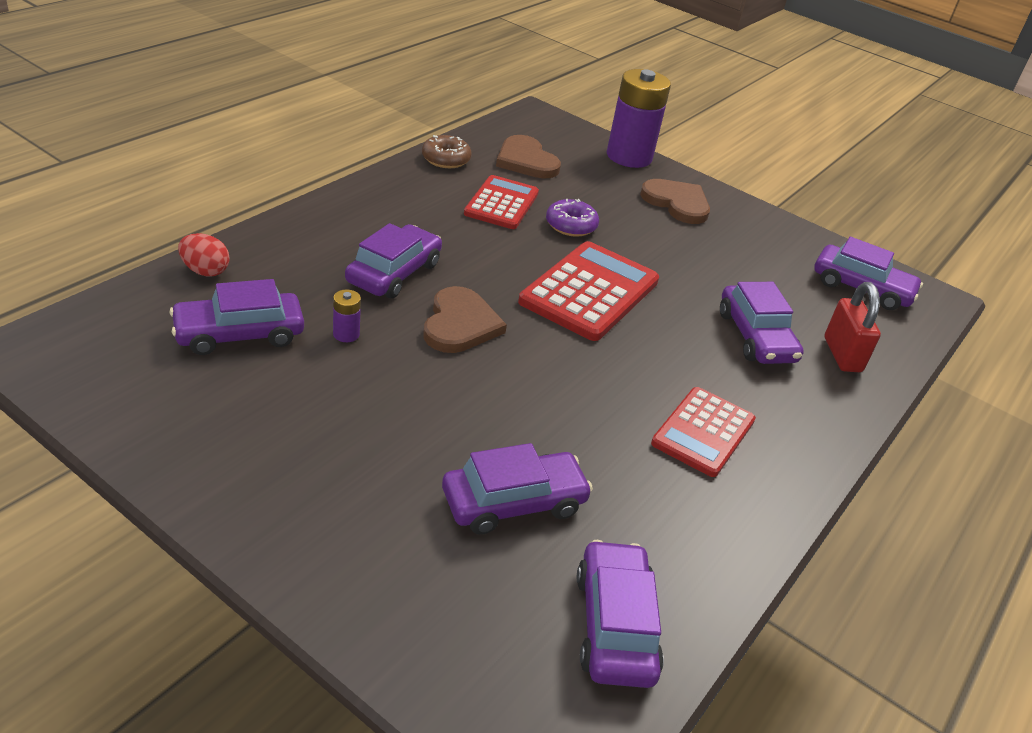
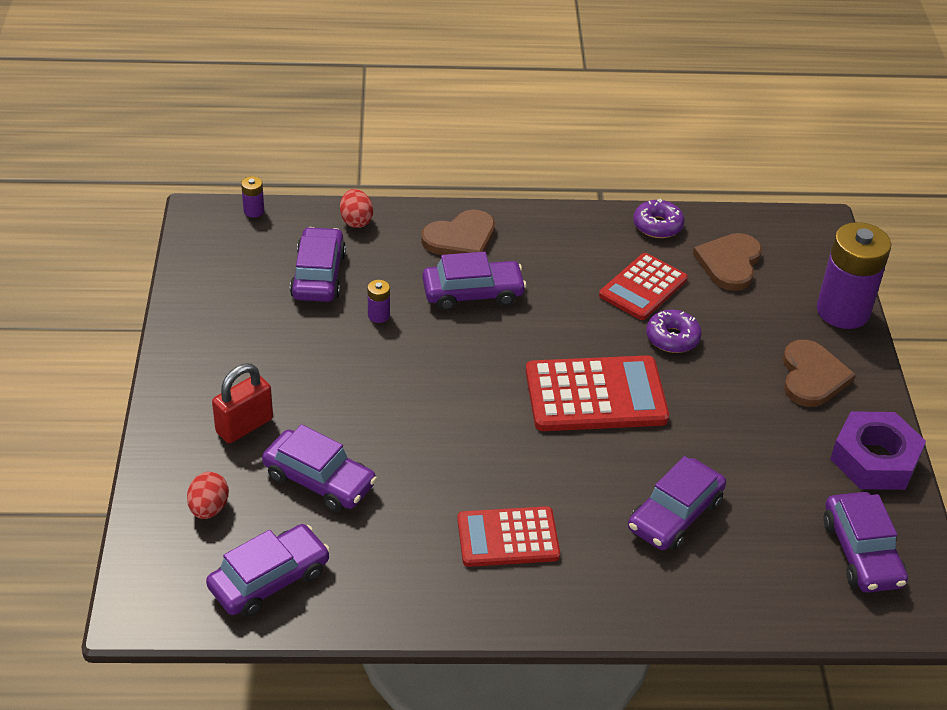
camera: 55 degrees right, 5 degrees up
purple car [169,279,304,355] -> purple car turned 60 degrees clockwise [290,227,346,302]
brown donut [422,135,472,168] -> purple donut [633,199,685,238]
brown heart [423,286,507,353] -> brown heart moved to [421,209,495,255]
red calculator [464,175,539,229] -> red calculator turned 150 degrees clockwise [599,253,688,320]
red padlock [825,282,881,372] -> red padlock moved to [212,364,273,443]
none -> red egg [187,472,229,519]
none -> purple battery [241,176,264,218]
none -> purple nut [830,411,926,490]

